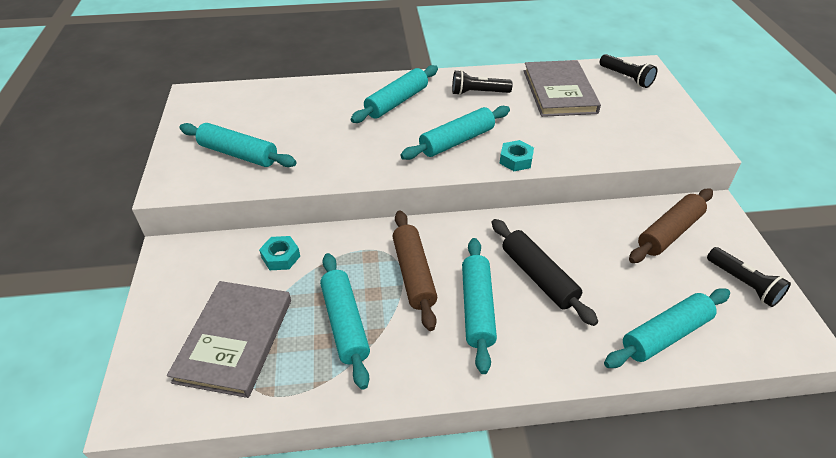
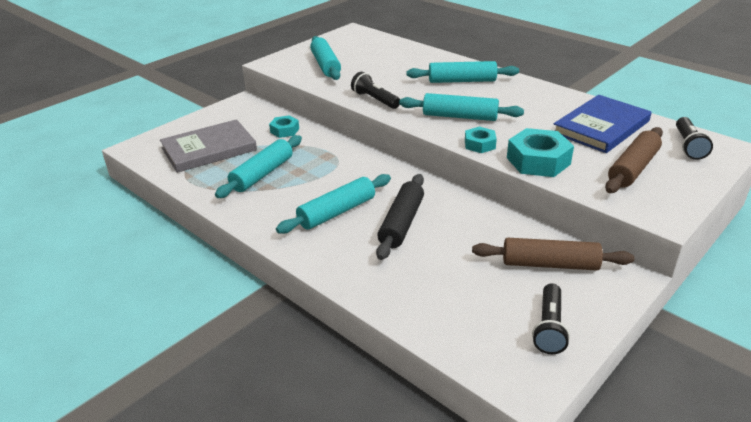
camera: 50 degrees right, 10 degrees down
brown rolling pin [393,211,437,331] -> brown rolling pin moved to [605,127,663,193]
black flashlight [452,70,513,95] -> black flashlight moved to [351,72,400,109]
grey book [524,60,601,117] -> blue book [554,95,652,153]
turquoise rolling pin [604,288,730,368] -> none
none -> turquoise nut [507,128,574,177]

